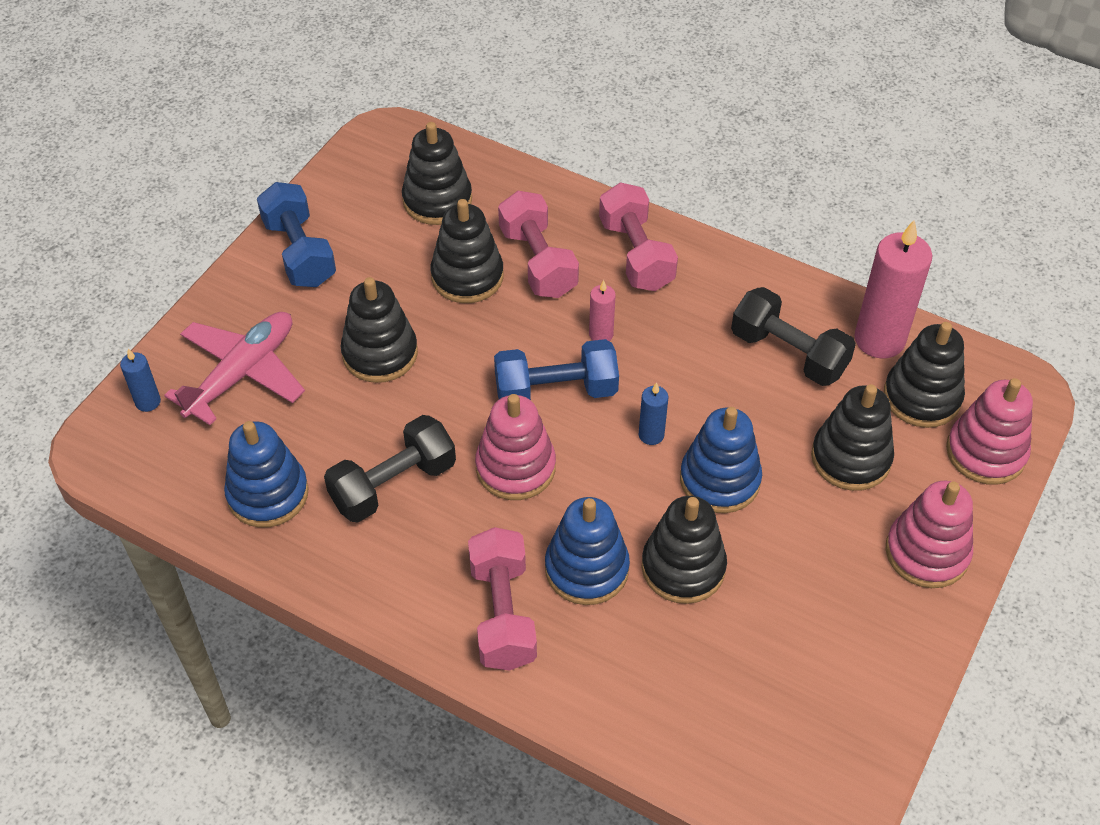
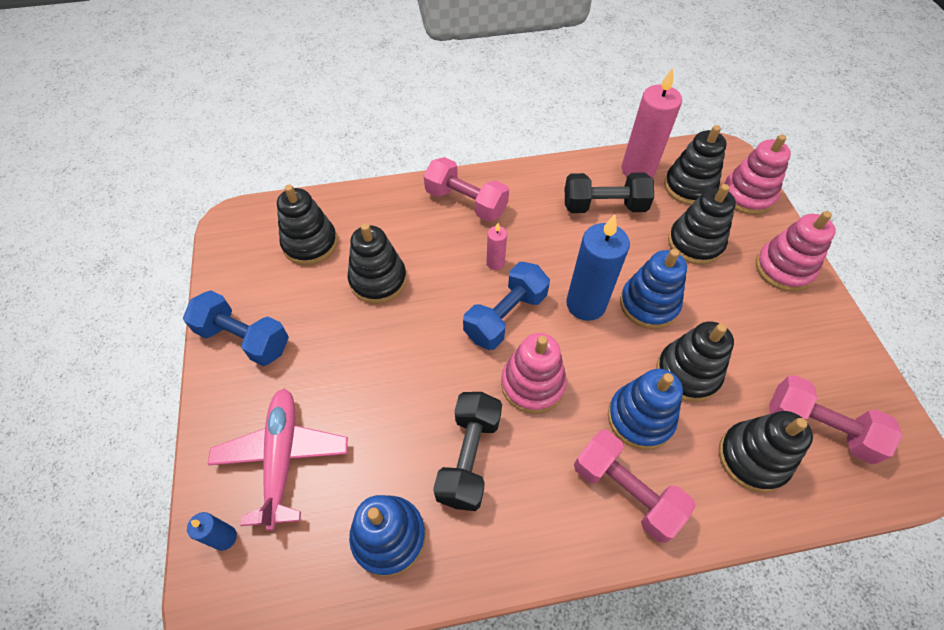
camera: 40 degrees left, 5 degrees up
black stacking toy [341,277,418,383] -> black stacking toy moved to [719,411,813,492]
pink dumbbell [498,191,579,298] -> pink dumbbell moved to [769,375,903,464]
blue candle [639,382,668,445] -> blue candle [566,214,630,321], size x2.08

